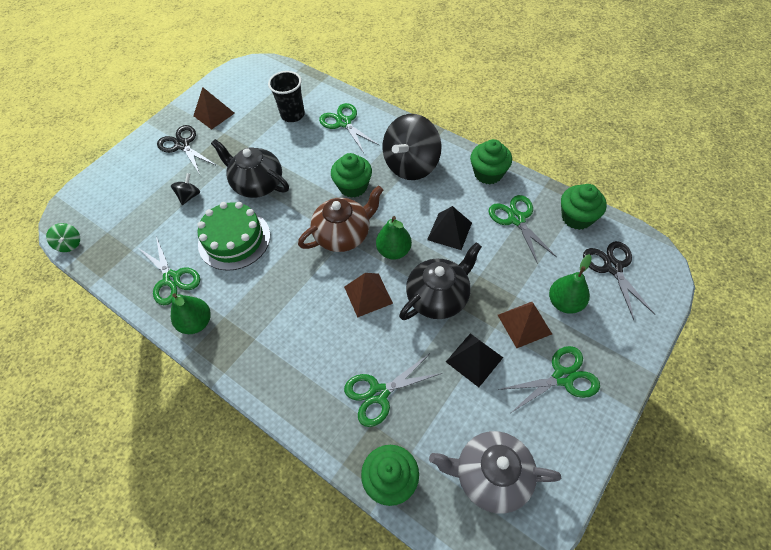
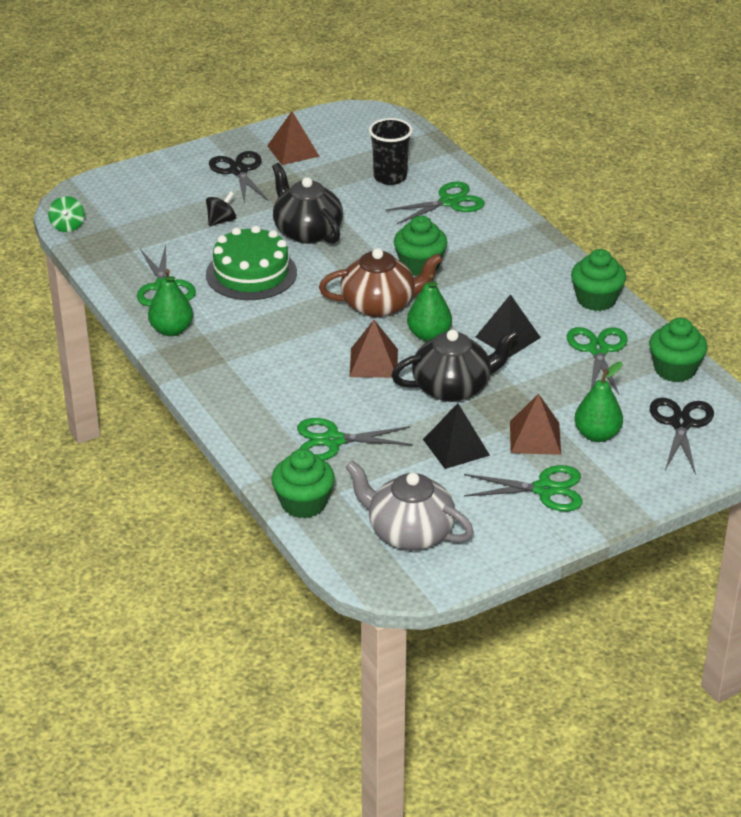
camera: 20 degrees right, 20 degrees down
green scissors [319,103,380,153] -> green scissors turned 75 degrees clockwise [385,181,485,224]
black spinning top [383,114,442,180] -> none

